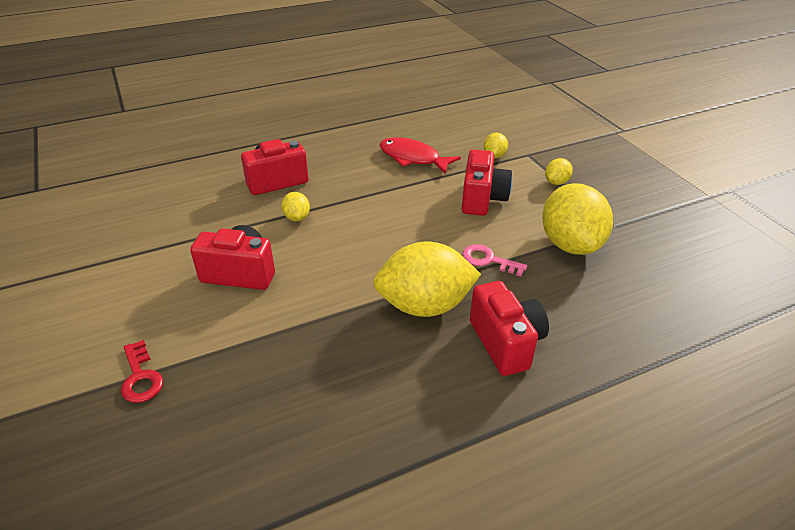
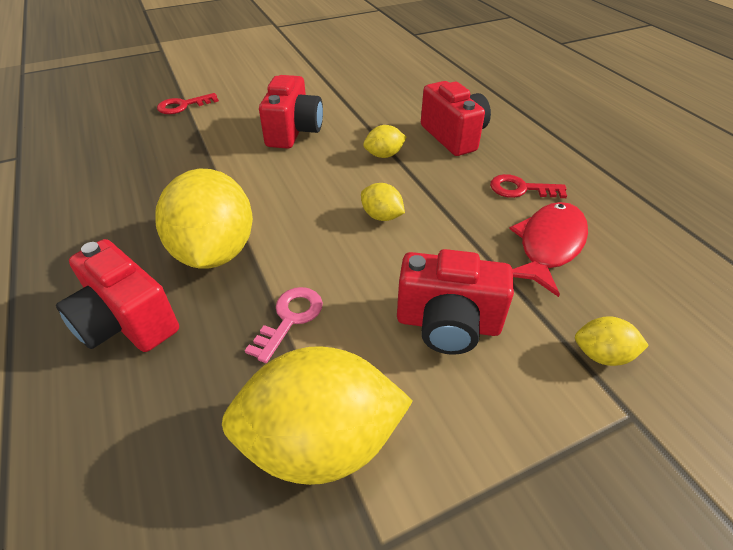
camera: 90 degrees right, 5 degrees up
red camera [470,281,549,376] -> red camera turned 60 degrees clockwise [56,239,179,352]
yellow lemon [545,158,573,185] -> yellow lemon moved to [361,183,405,221]
none -> red key [490,174,567,198]

